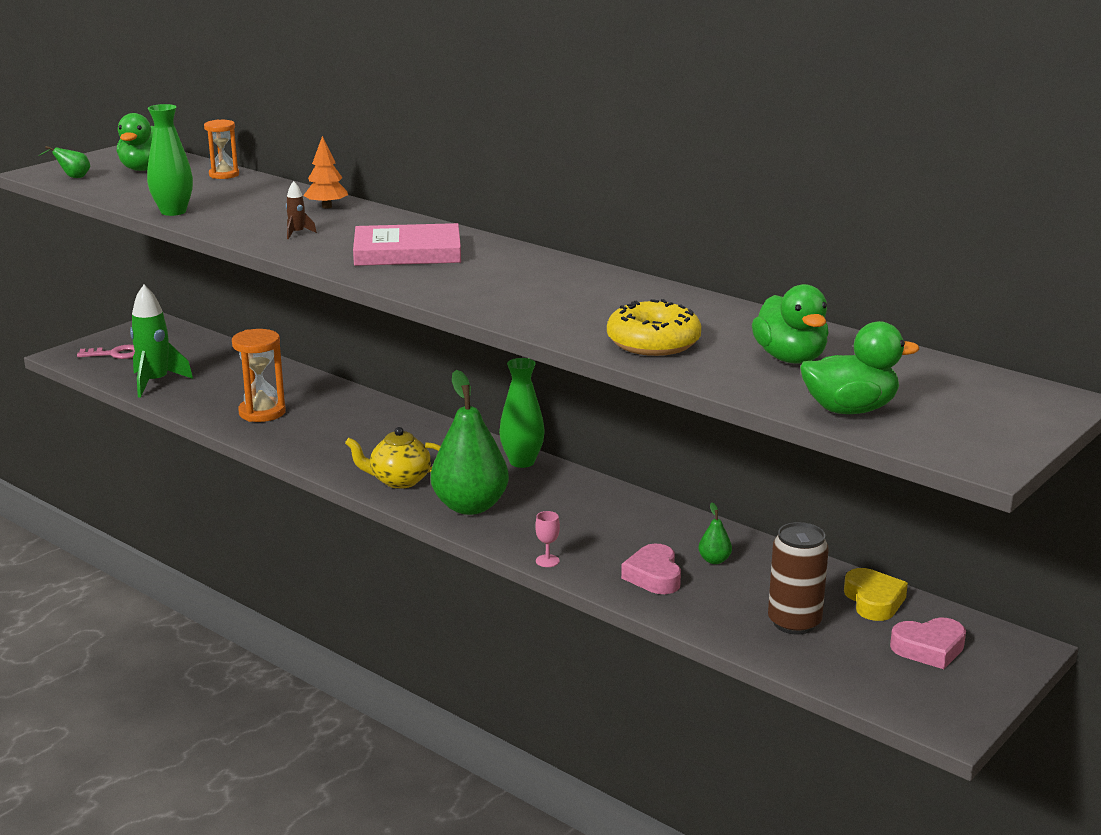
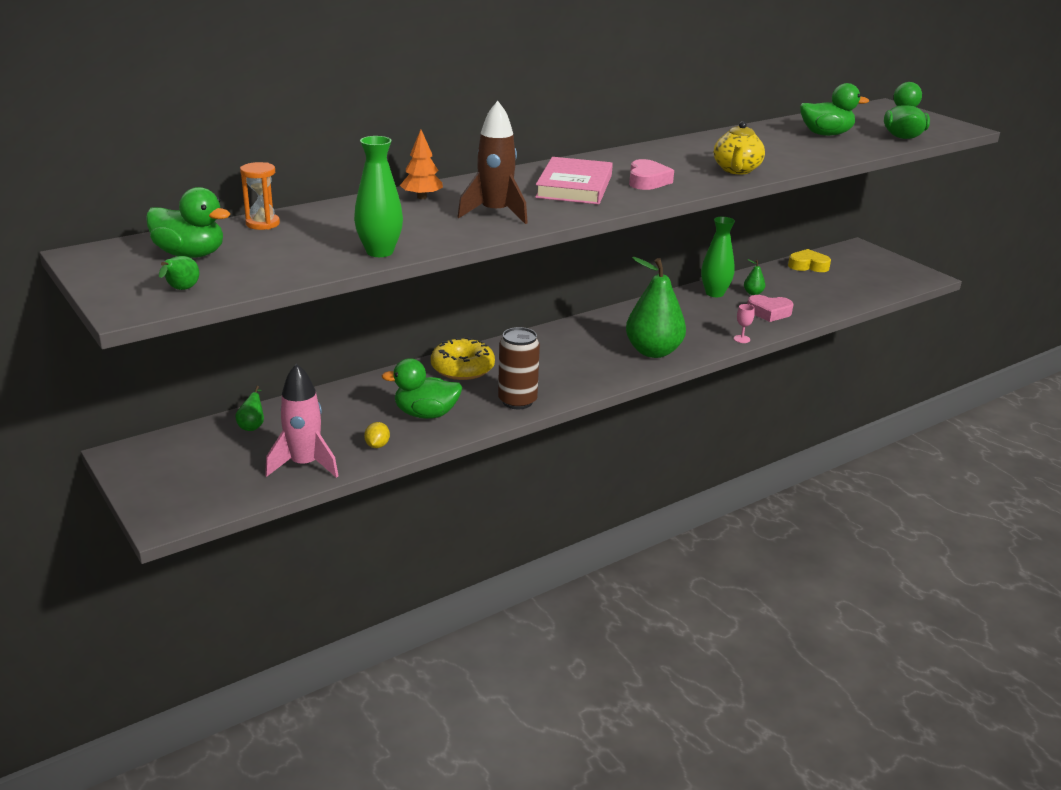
camera: 75 degrees left, 5 degrees up
pink key [77,345,135,359] -> none
green rocket [130,285,193,398] -> pink rocket [265,364,338,478]
orange hourglass [232,329,286,422] -> green duck [382,358,462,419]
brown rocket [286,181,317,239] -> brown rocket [457,101,528,224], size x2.21
yellow teapot [345,427,441,489] -> yellow teapot moved to [714,121,765,174]
green vase [499,358,545,468] -> green vase moved to [701,217,735,297]
yellow donut [607,299,701,356] -> yellow donut moved to [431,337,495,380]
brown can [768,522,829,635] -> brown can moved to [498,327,540,409]
pink heart [890,618,966,669] -> pink heart moved to [629,159,674,190]
none -> green pear [235,386,264,431]
none -> yellow lemon [364,422,390,448]

